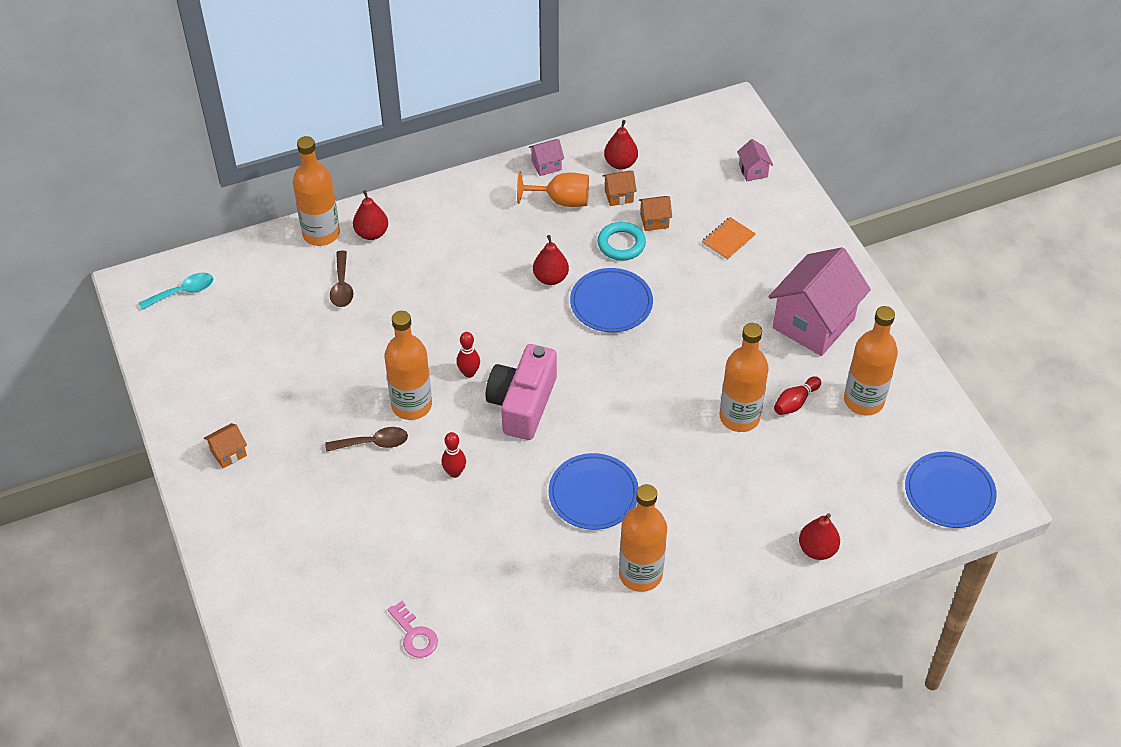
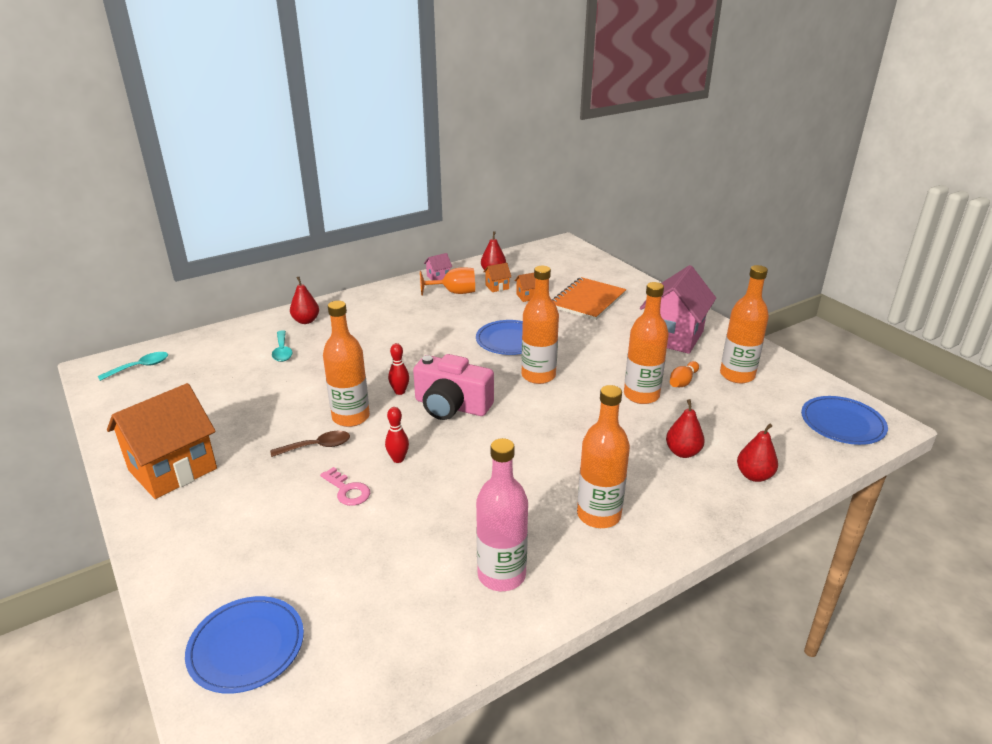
camera: 10 degrees left, 20 degrees down
orange house [204,423,247,468] -> orange house [107,383,217,499], size x2.40
orange bottle [293,136,340,246] -> orange bottle moved to [521,266,559,384]
brown spoon [330,251,354,307] -> turquoise spoon [272,330,293,362]
pink key [387,601,438,658] -> pink key moved to [320,467,370,506]
pink camera [486,344,557,440] -> pink camera turned 75 degrees counterclockwise [413,354,494,420]
red pear [533,235,569,285] -> red pear moved to [666,399,705,458]
blue plate [549,453,639,530] -> blue plate moved to [185,596,304,694]
turquoise ring [597,222,646,261] -> none
orange notebook [702,217,756,260] -> orange notebook [551,277,626,320], size x1.98
pink house [737,139,773,181] -> none
red bowling pin [774,376,821,415] -> orange bowling pin [670,361,699,387]
none -> pink bottle [476,438,528,591]

